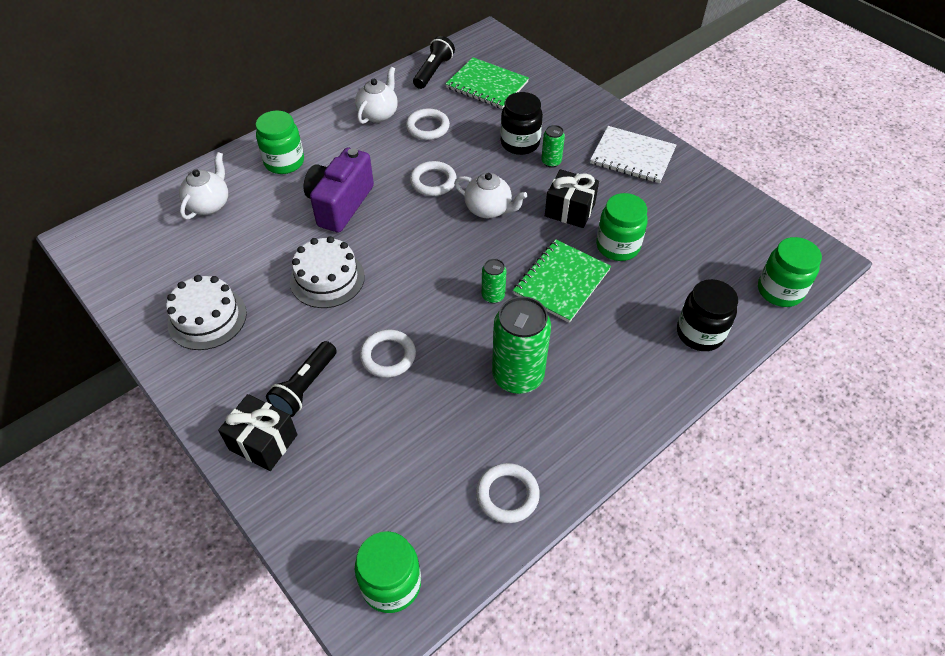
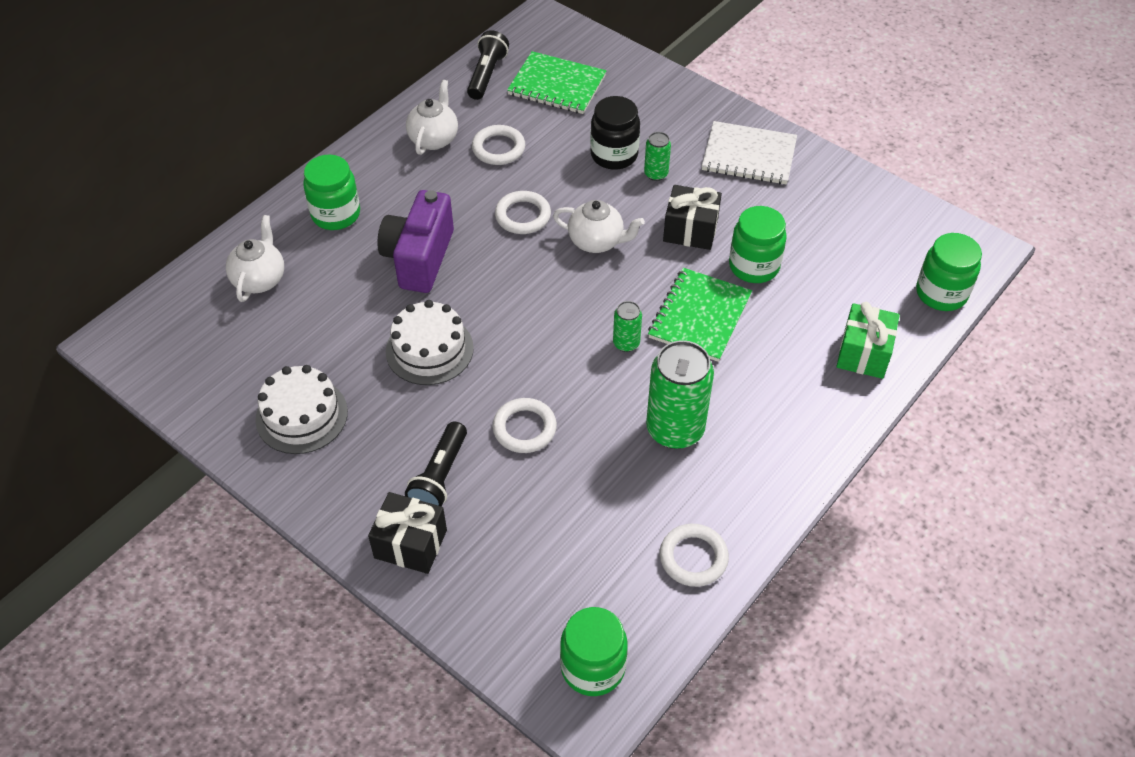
camera: 10 degrees left, 0 degrees up
black jar [677,279,738,351] -> green gift [836,302,900,379]

